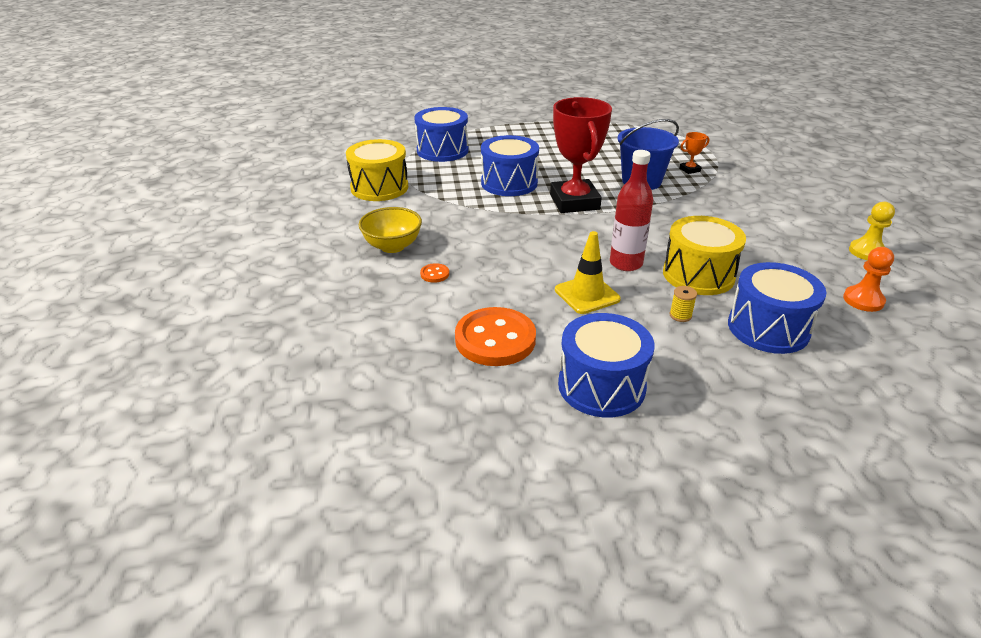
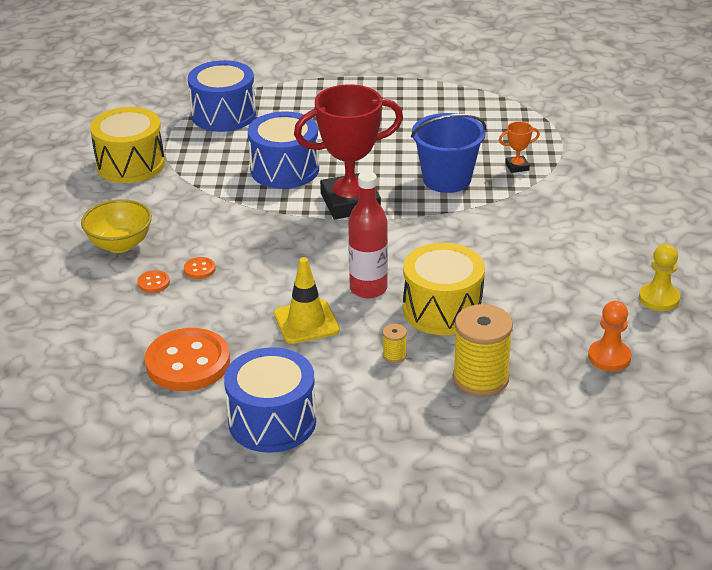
camera: 10 degrees right, 0 degrees up
red trophy [550,97,612,213] -> red trophy turned 75 degrees clockwise [294,84,403,219]
blue drum [728,262,826,354] -> yellow spool [453,304,513,397]
none -> orange button [184,257,216,279]

